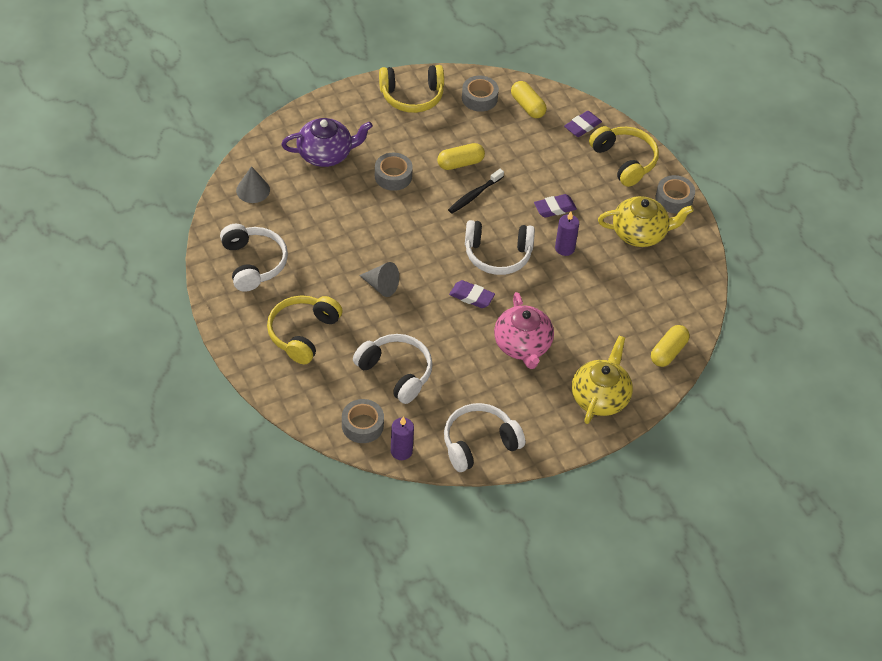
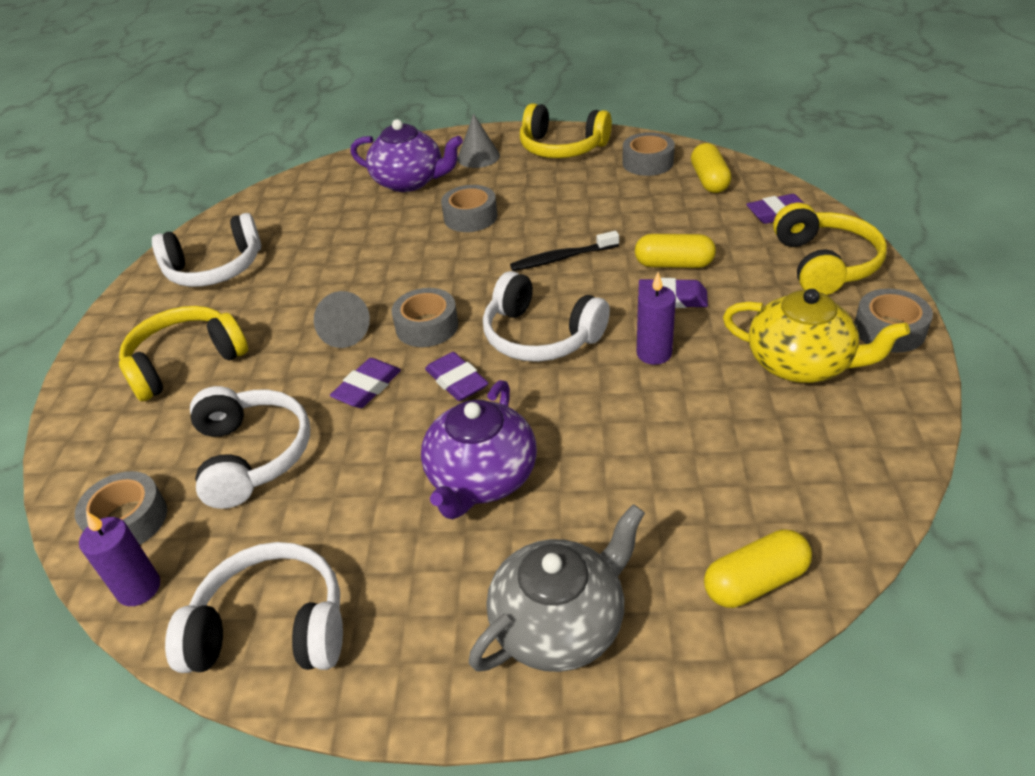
camera: 35 degrees right, 10 degrees down
white headphones [220,224,288,292] -> white headphones turned 60 degrees clockwise [152,213,261,287]
grey cone [236,166,270,203] -> grey cone moved to [457,114,500,168]
yellow capsule [437,143,485,170] -> yellow capsule moved to [635,234,716,268]
pink teapot [494,292,554,369] -> purple teapot [421,380,537,519]
yellow teapot [572,336,633,424] -> grey teapot [469,504,645,672]
none -> purple eraser [330,358,401,408]
none -> grey tape [392,288,458,347]

